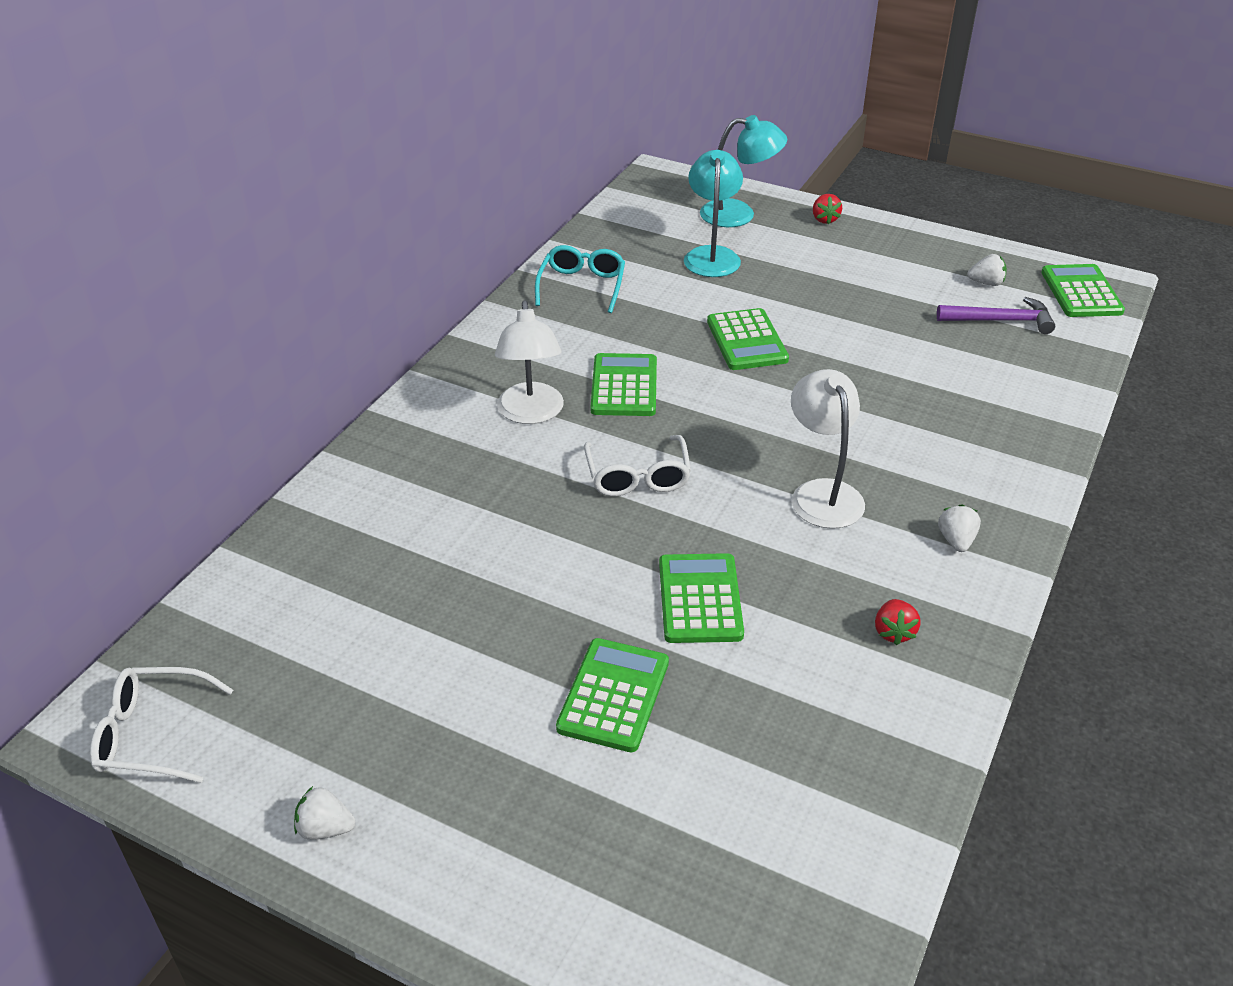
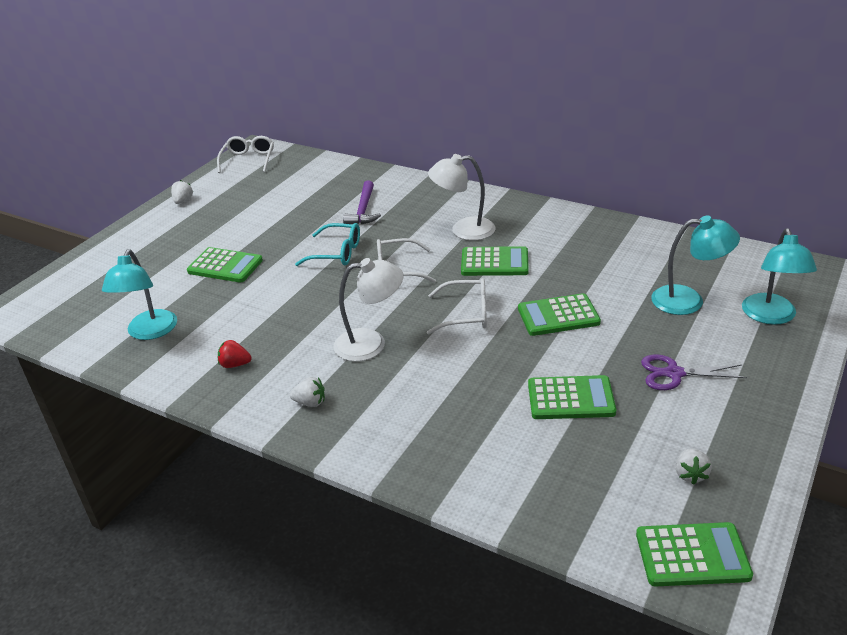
camera: 95 degrees right, 5 degrees down
turquoise glasses [535,245,625,313] -> turquoise glasses moved to [295,223,360,266]
green calculator [659,553,744,643] -> green calculator moved to [528,375,616,419]
red strawberry [813,194,842,224] -> none
purple hammer [937,297,1055,334] -> purple hammer moved to [343,180,381,224]
none -> turquoise lamp [102,249,177,340]
none -> white glasses [427,278,487,334]
none -> purple scissors [641,354,747,390]

